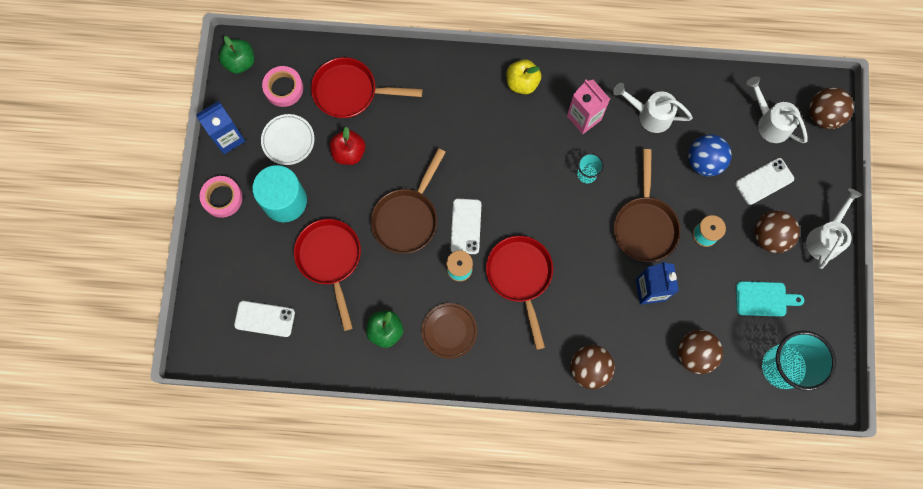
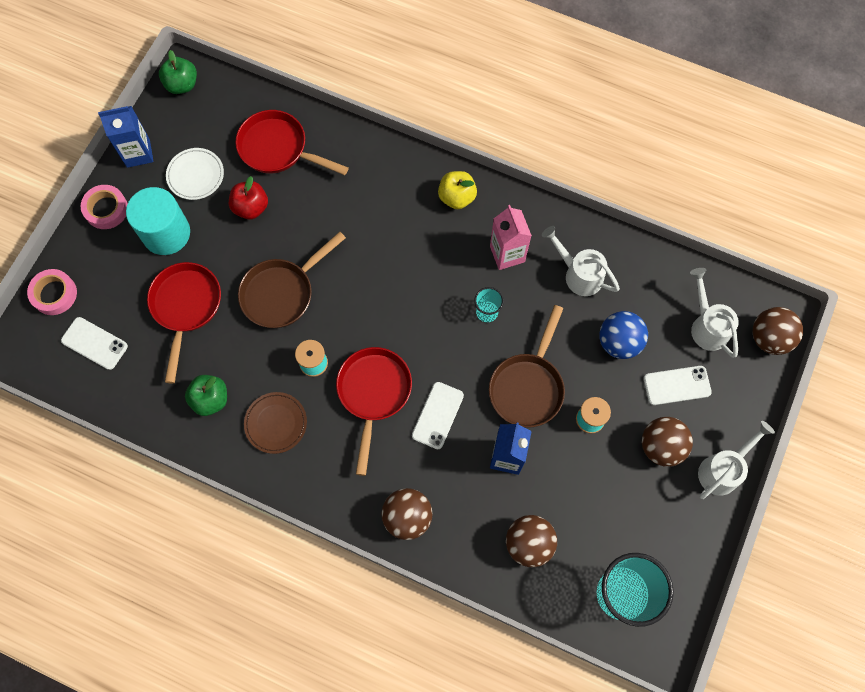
camera: 20 degrees right, 5 degrees down
pink tape [262,66,303,107] -> pink tape moved to [27,269,77,315]
white phone [451,199,481,254] -> white phone moved to [412,382,464,449]
turquoise cutting board [736,281,804,317] -> none

